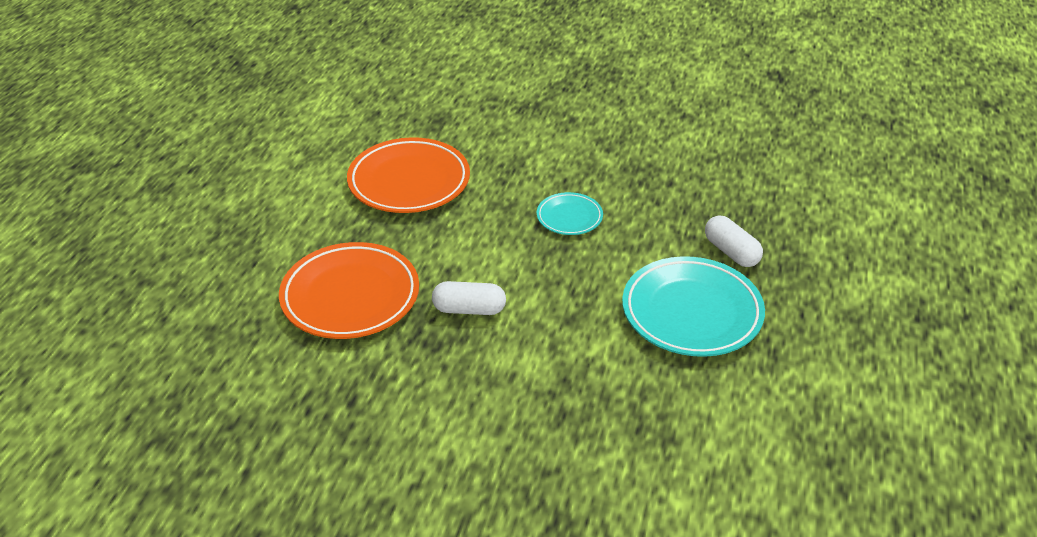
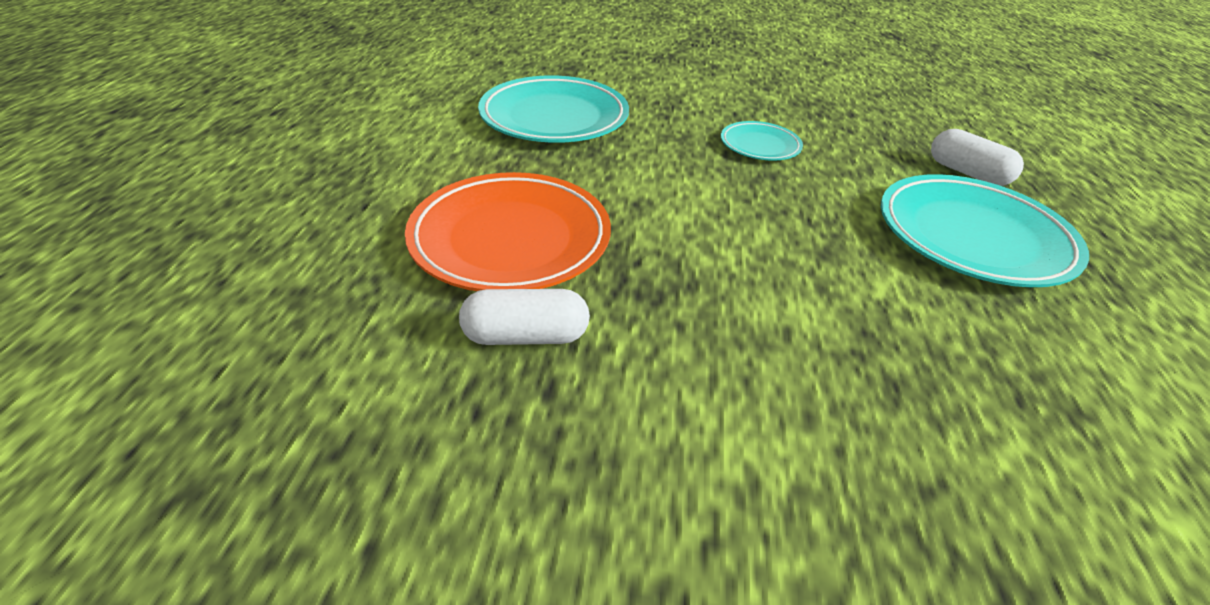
camera: 10 degrees left, 0 degrees up
orange plate [347,137,470,213] -> turquoise plate [478,75,629,143]
white capsule [432,281,506,315] -> white capsule moved to [459,289,590,345]

